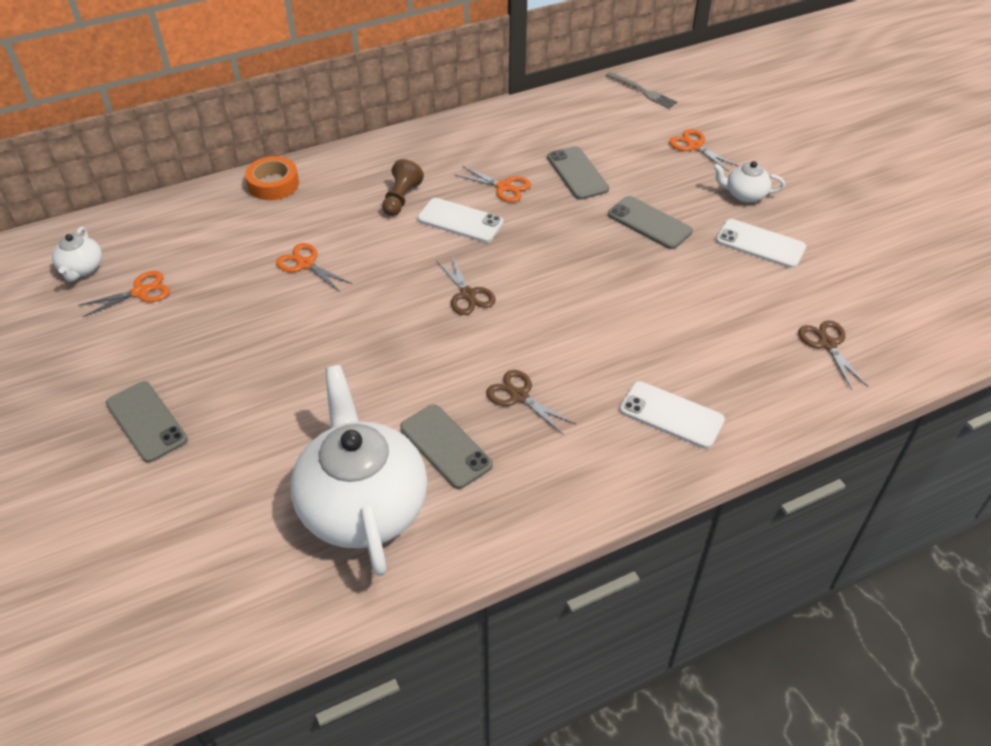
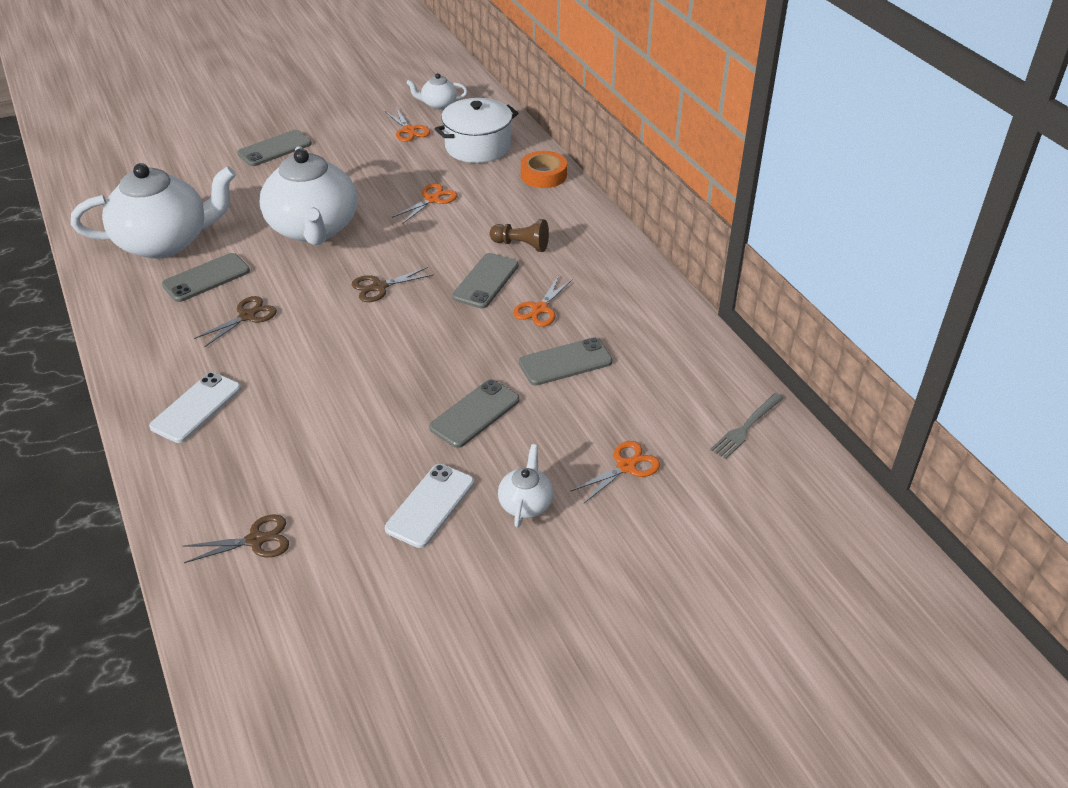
camera: 90 degrees right, 5 degrees down
white phone [417,198,504,243] -> grey phone [452,253,519,309]
none -> white teapot [260,146,357,245]
none -> white pot [435,98,519,163]

